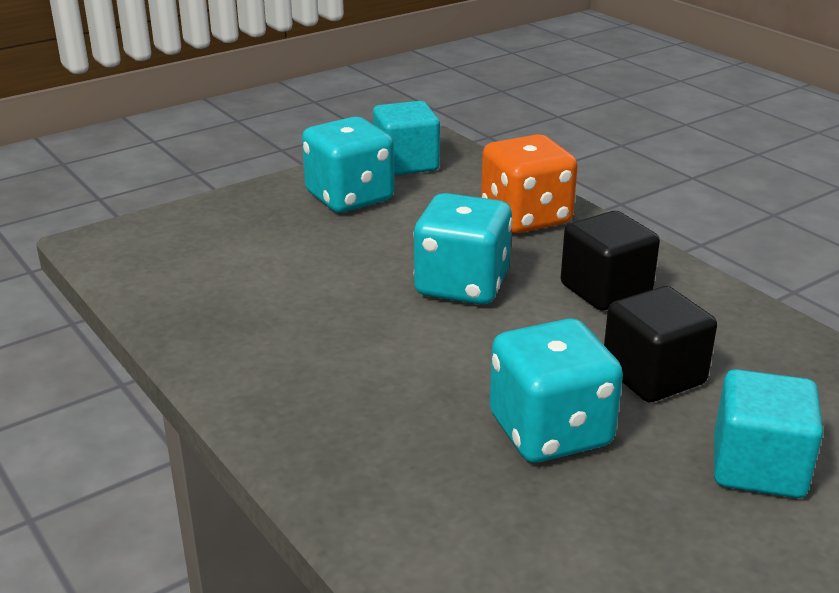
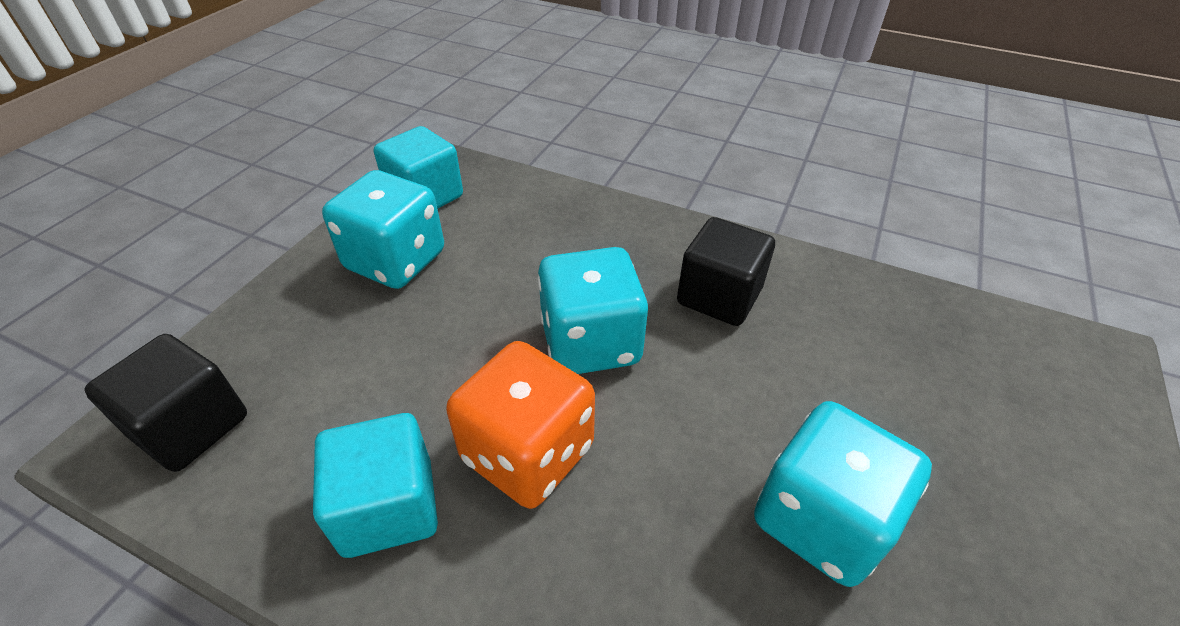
camera: 30 degrees left, 15 degrees up
orange dice [481,134,577,233] -> orange dice moved to [446,341,595,509]
black cube [604,286,717,402] -> black cube moved to [84,334,247,472]
turquoise cube [714,369,823,498] -> turquoise cube moved to [313,413,438,558]

